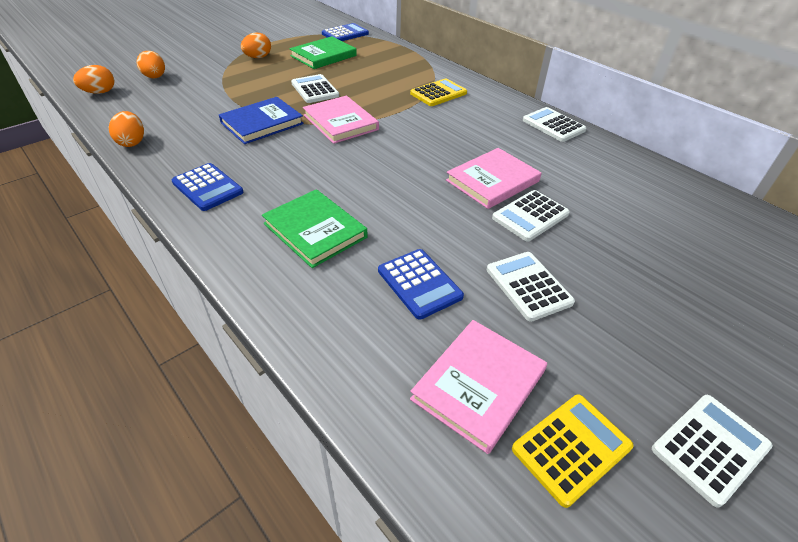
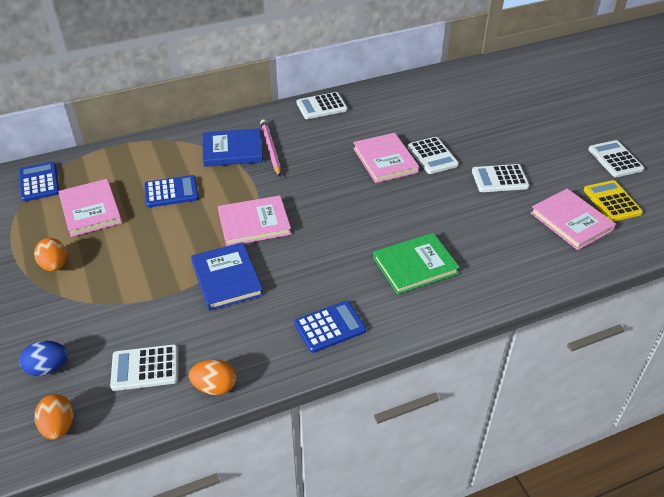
camera: 70 degrees left, 0 degrees up
orange egg [136,51,165,78] -> blue egg [20,341,68,376]
green book [289,36,357,69] -> pink book [58,179,122,237]
white calculator [291,74,339,103] -> white calculator moved to [110,344,178,391]
blue calculator [378,249,464,320] -> blue calculator moved to [144,175,199,208]
yellow calculator [410,78,467,106] -> blue book [203,128,263,167]
none -> pink pencil [260,119,281,177]

